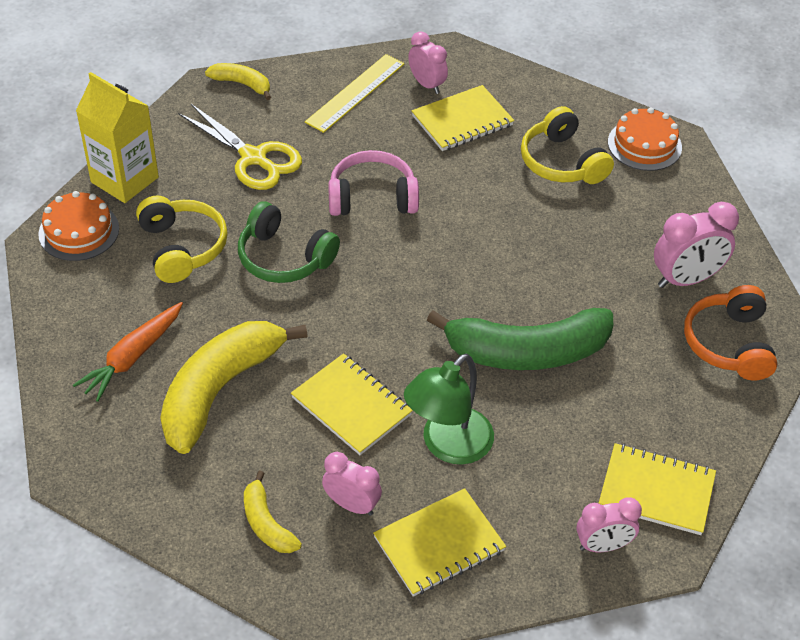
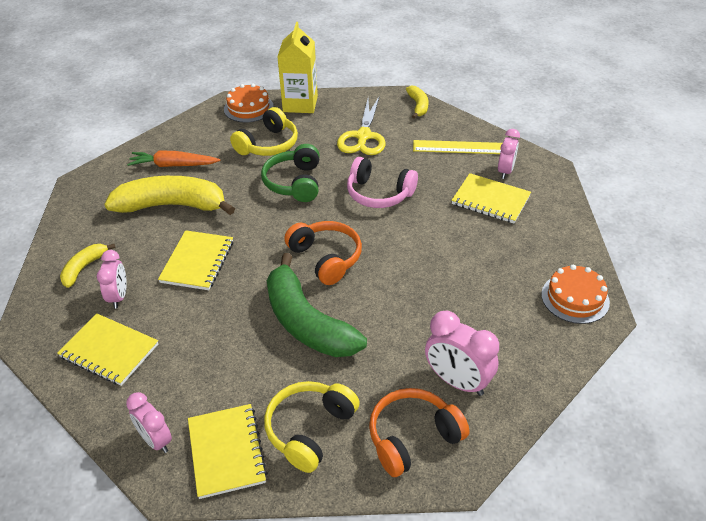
camera: 60 degrees right, 5 degrees down
pink headphones [328,150,419,216] -> pink headphones turned 150 degrees clockwise [347,157,418,208]
green lamp [404,354,494,465] -> none
yellow headphones [521,106,614,184] -> yellow headphones moved to [264,381,360,473]
none -> orange headphones [284,221,362,285]

